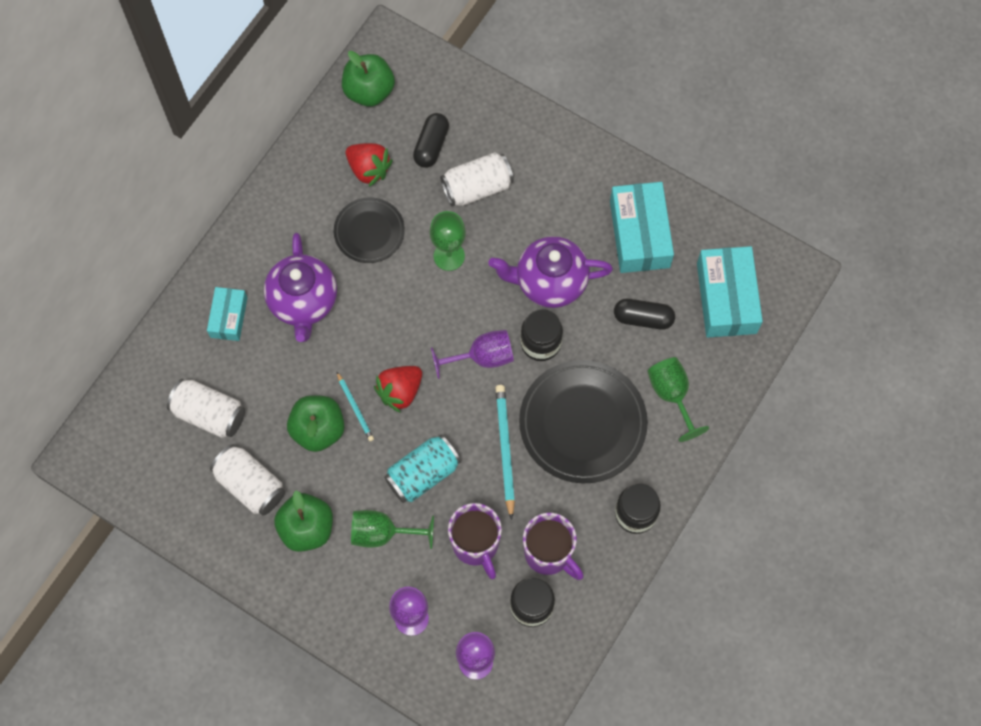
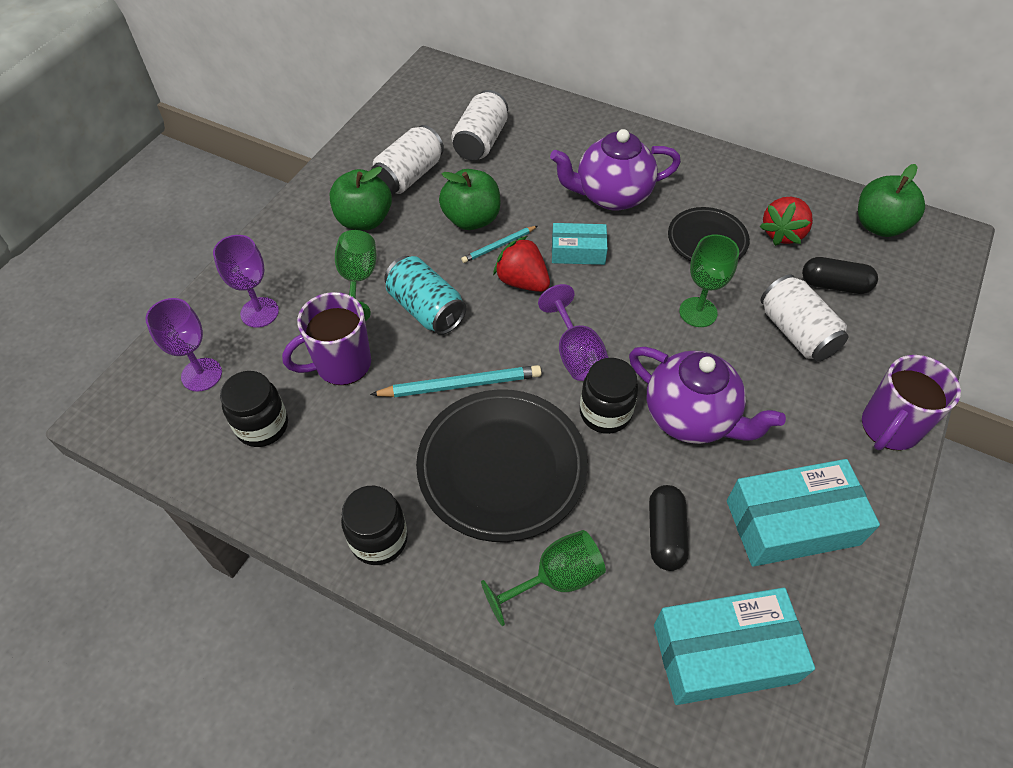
camera: 85 degrees right, 15 degrees down
turquoise box [207,287,247,341] -> turquoise box moved to [552,223,608,265]
purple teapot [489,236,613,308] -> purple teapot turned 135 degrees clockwise [629,347,786,444]
purple mug [523,513,584,580] -> purple mug moved to [862,355,961,450]

